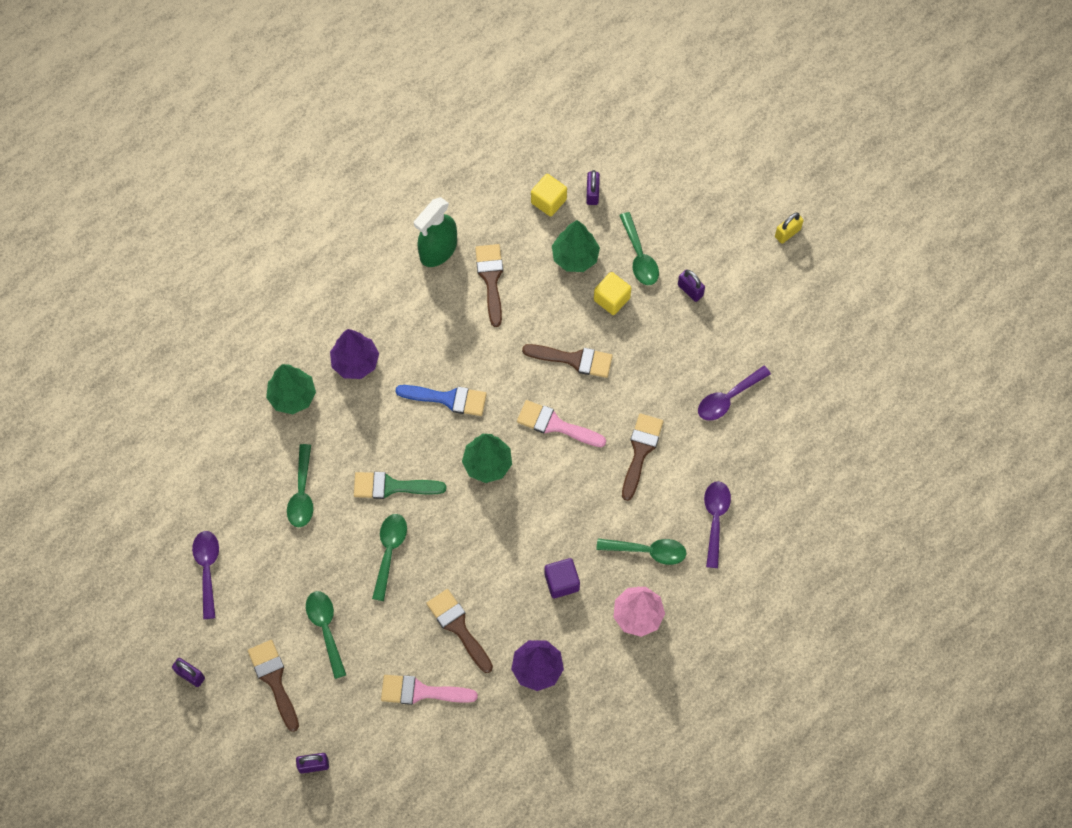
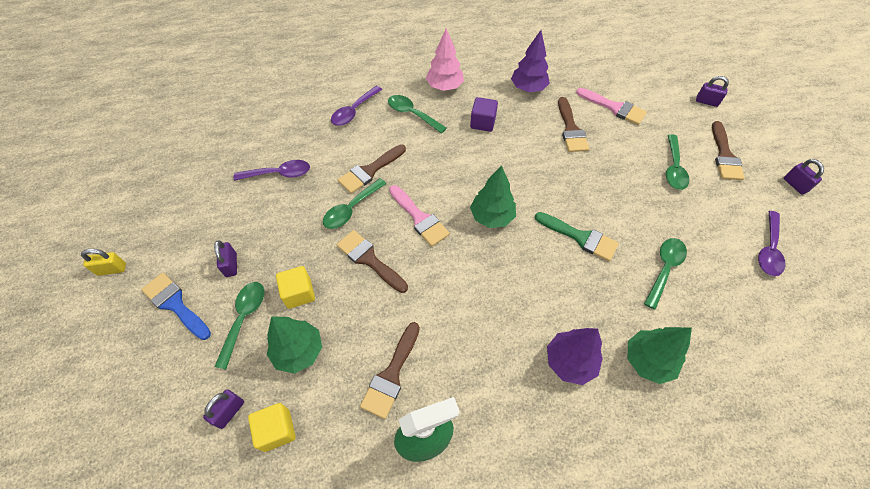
camera: 150 degrees left, 10 degrees down
green spoon [372,514,407,601] -> green spoon moved to [323,178,387,229]
blue brush [395,385,487,416] -> blue brush moved to [141,273,211,340]

